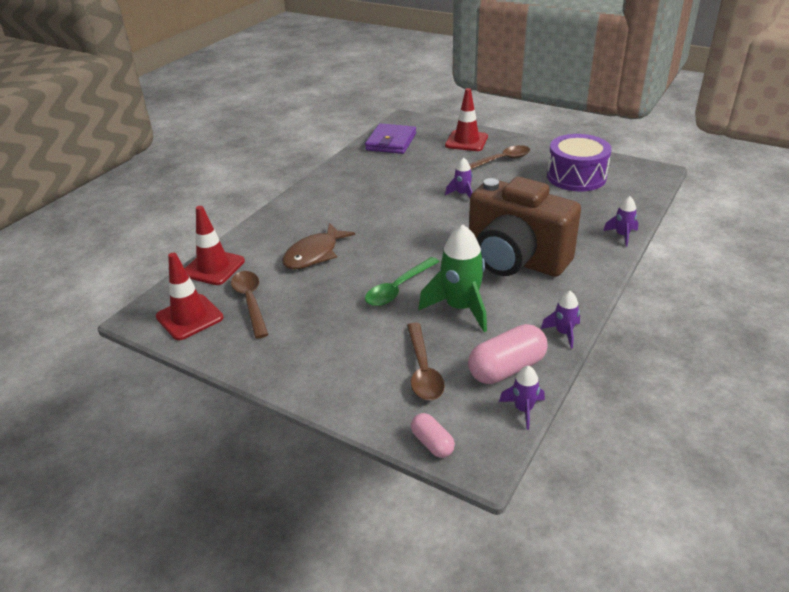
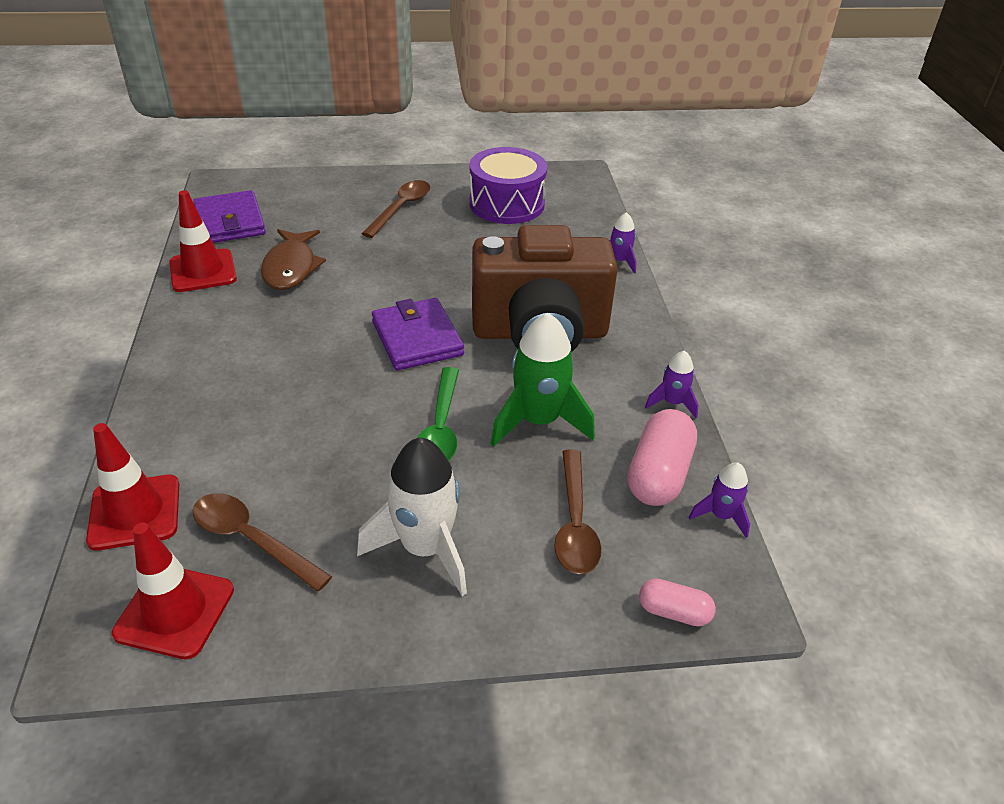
camera: 40 degrees left, 5 degrees up
brown fish [282,223,355,269] -> brown fish moved to [261,229,326,290]
brown spoon [407,323,445,400] -> brown spoon turned 45 degrees clockwise [554,449,601,574]
red traffic cone [445,88,488,151] -> red traffic cone moved to [169,190,237,292]
purple rocket [445,157,473,198] -> none
none -> white rocket [357,438,467,596]
none -> purple wallet [372,298,464,370]

